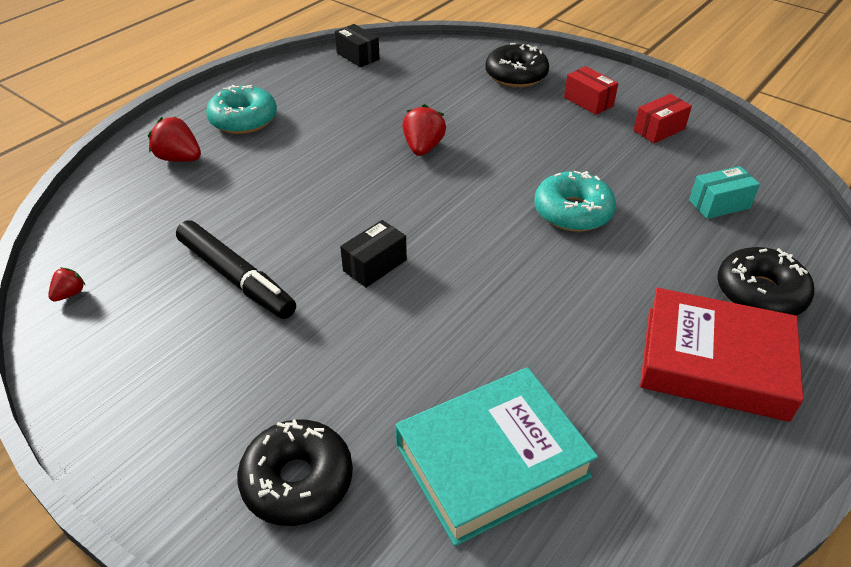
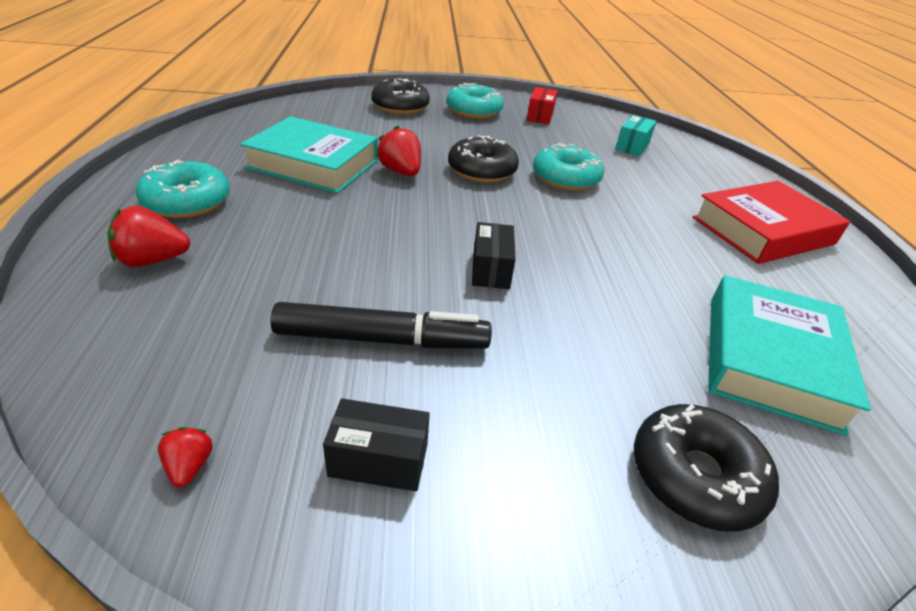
camera: 45 degrees left, 5 degrees down
black box [335,24,380,67] -> black box moved to [323,398,430,492]
red box [564,66,618,115] -> turquoise donut [447,83,504,119]
black donut [717,247,814,316] -> black donut moved to [448,135,519,183]
none -> turquoise book [240,116,378,193]

